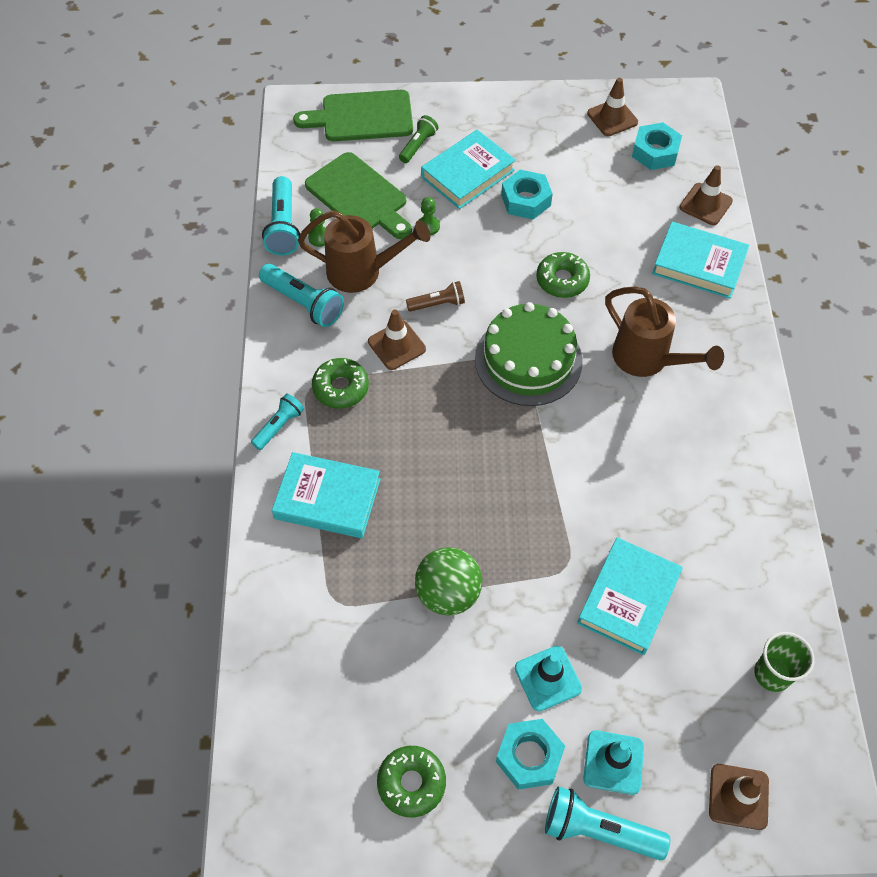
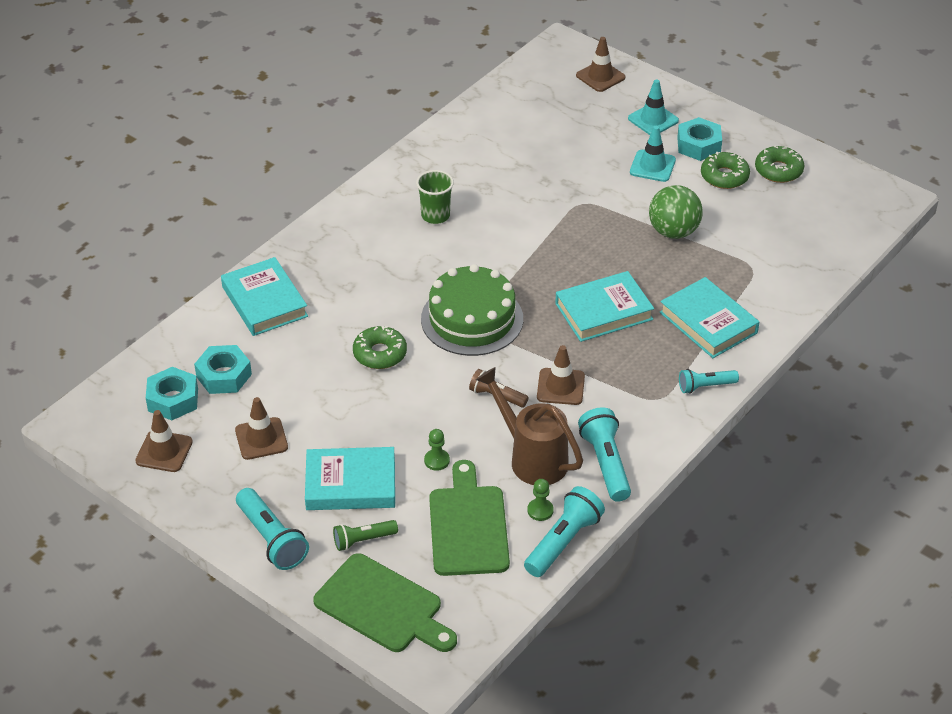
camera: 140 degrees left, 15 degrees down
green donut [312,358,369,409] -> green donut moved to [701,152,750,189]
turquoise nut [501,170,553,219] -> turquoise nut moved to [194,345,252,394]
turquoise flashlight [545,786,670,860] -> turquoise flashlight moved to [236,488,309,570]
turquoise book [577,537,682,655] -> turquoise book moved to [555,271,654,342]
brown watering can [605,287,724,377] -> none
brown traffic cone [680,165,733,225] -> brown traffic cone moved to [235,397,288,460]
green cup [754,632,815,692] -> green cup moved to [416,170,454,224]

